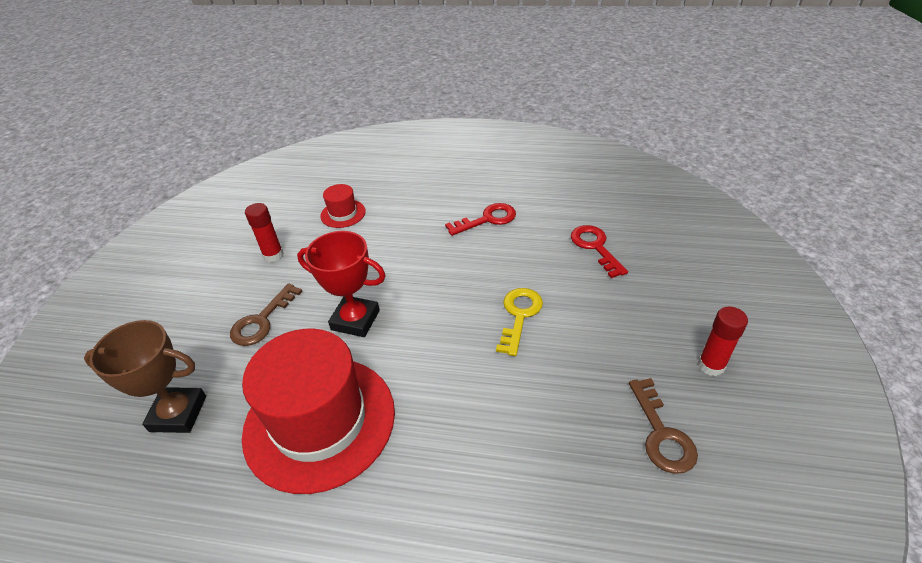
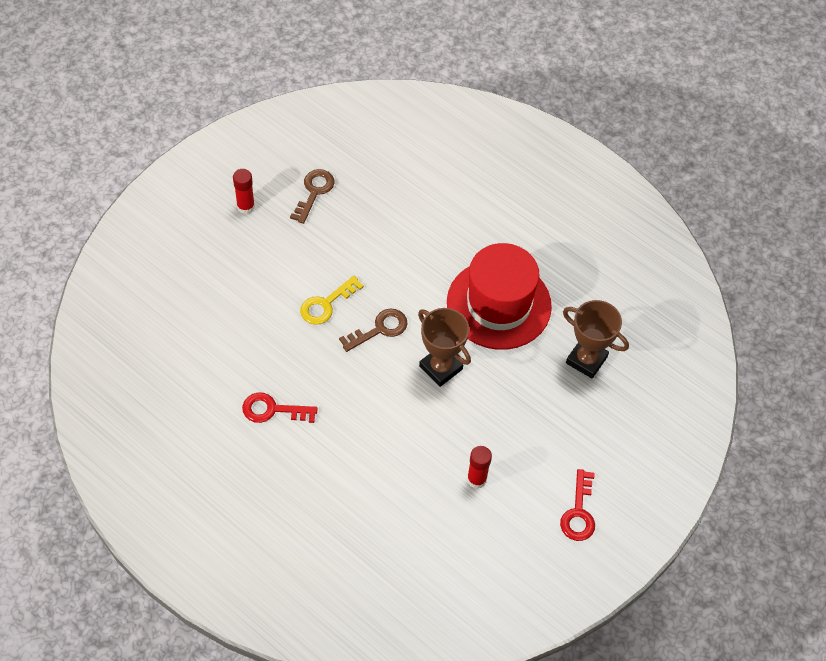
camera: 155 degrees left, 15 degrees up
brown key [230,283,303,346] -> brown key moved to [339,309,407,352]
red trophy [297,231,386,337] -> brown trophy [418,308,471,387]
red hat [320,184,366,228] -> none
red key [571,225,628,278] -> red key moved to [560,469,595,541]

